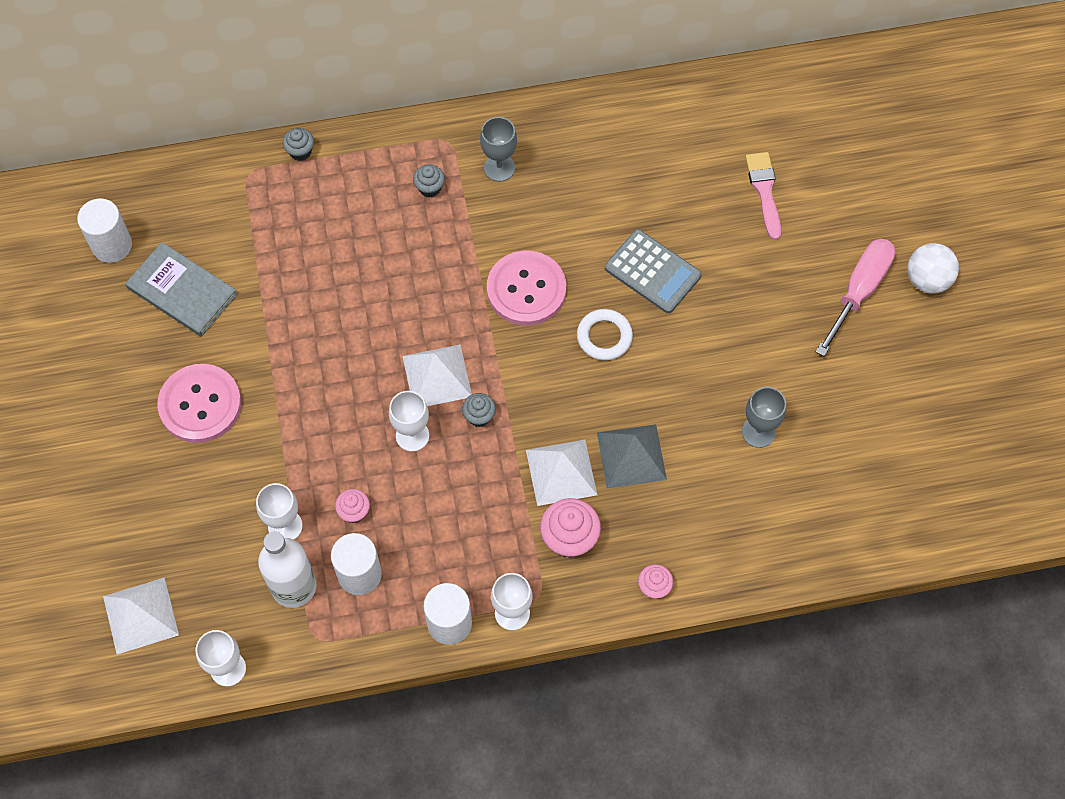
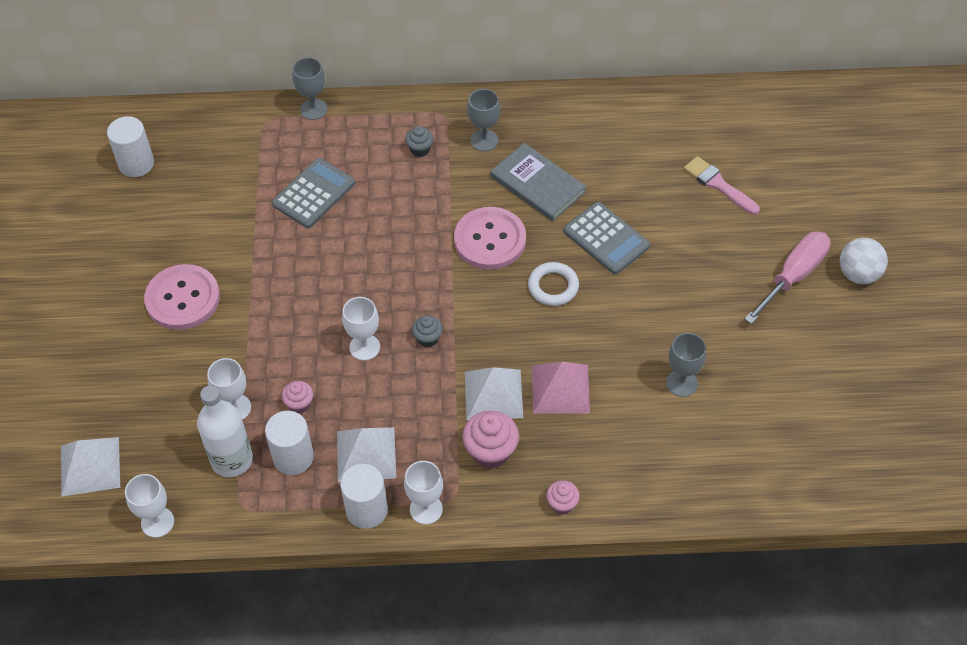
camera: 10 degrees right, 10 degrees down
grey book [125,242,237,336] -> grey book moved to [490,143,587,221]
grey cupcake [283,128,314,161] -> grey goblet [292,57,328,120]
white pyramid [402,345,472,406] -> white pyramid moved to [337,427,396,482]
grey pyramid [597,424,667,488] -> pink pyramid [532,362,590,414]
pink brush [745,152,781,240] -> pink brush turned 45 degrees counterclockwise [684,156,760,215]
none -> grey calculator [272,158,355,228]

